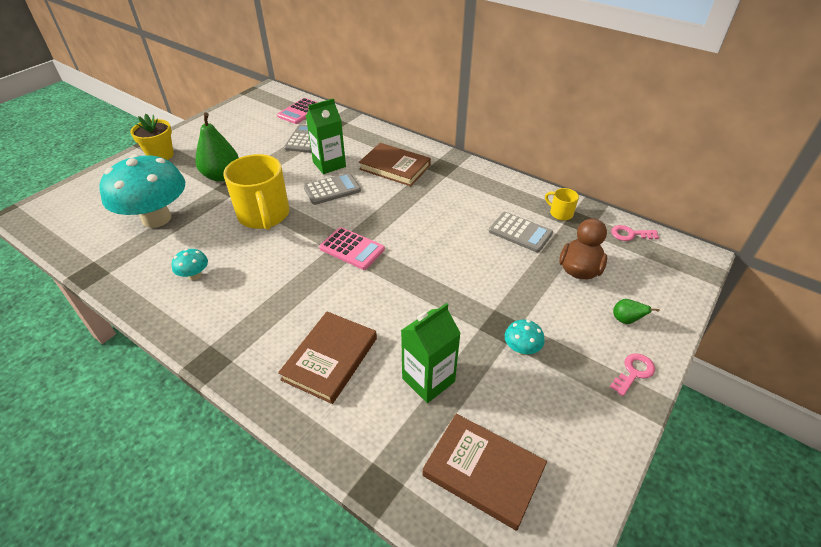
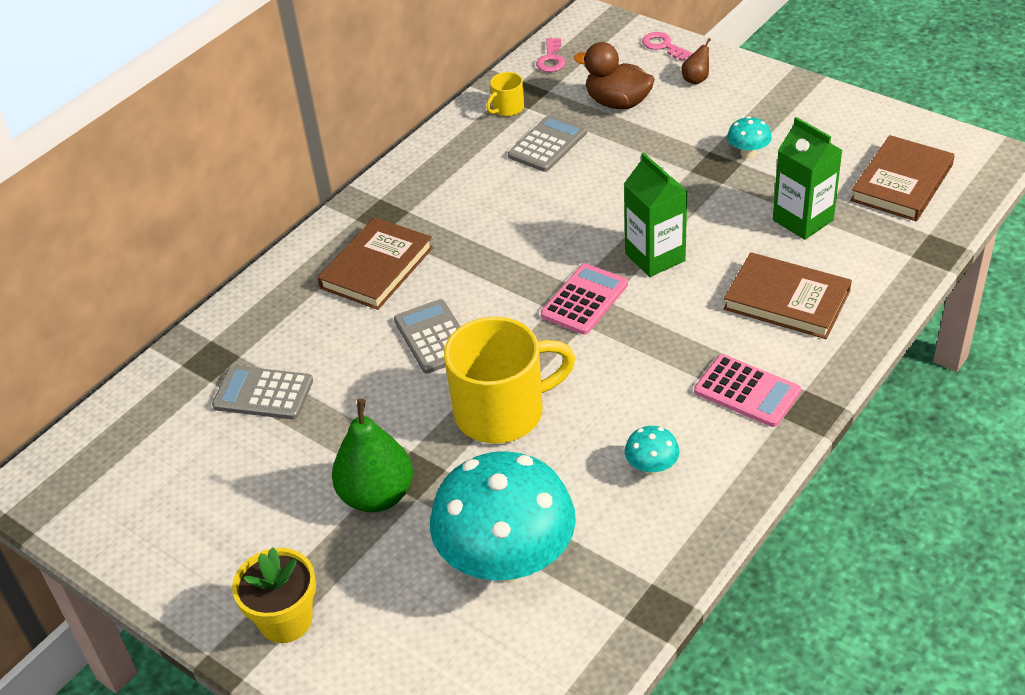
camera: 85 degrees left, 0 degrees up
pink calculator [277,98,318,124] -> pink calculator moved to [694,354,801,427]
green carton [306,98,346,174] -> green carton moved to [624,152,687,277]
pink key [610,353,655,396] -> pink key moved to [642,32,693,61]
green pear [613,299,660,324] -> brown pear [681,38,711,84]

